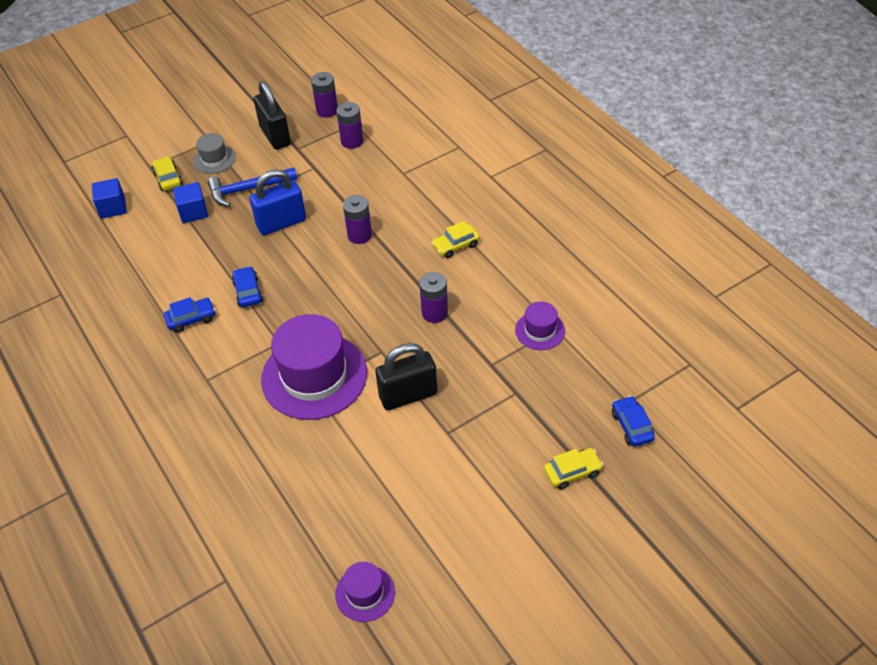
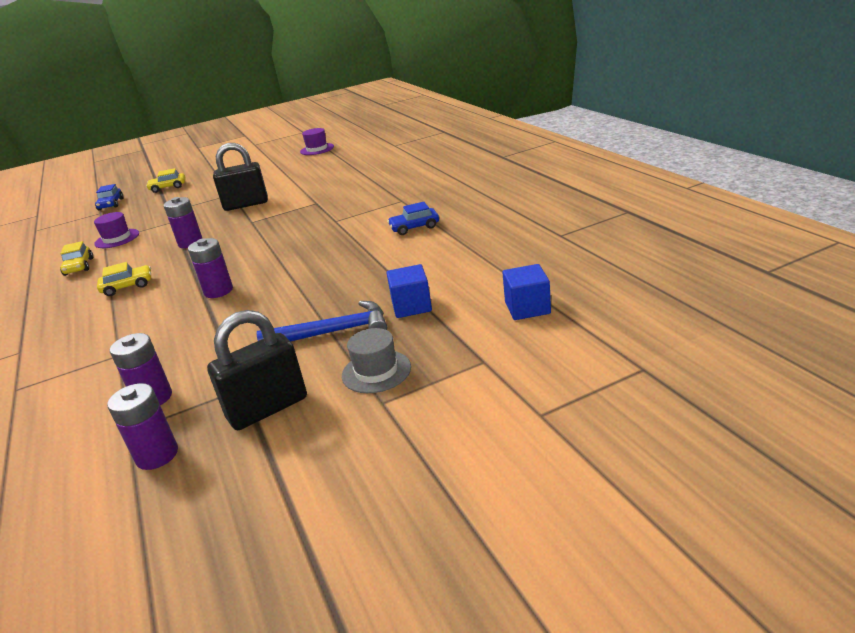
camera: 170 degrees left, 20 degrees down
yellow car [152,156,183,191] -> yellow car moved to [60,241,93,276]
blue car [232,266,263,307] -> none
blue padlock [249,169,306,235] -> none
black padlock [254,81,291,150] -> black padlock turned 75 degrees clockwise [207,310,307,430]
purple hat [261,314,367,420] -> none

